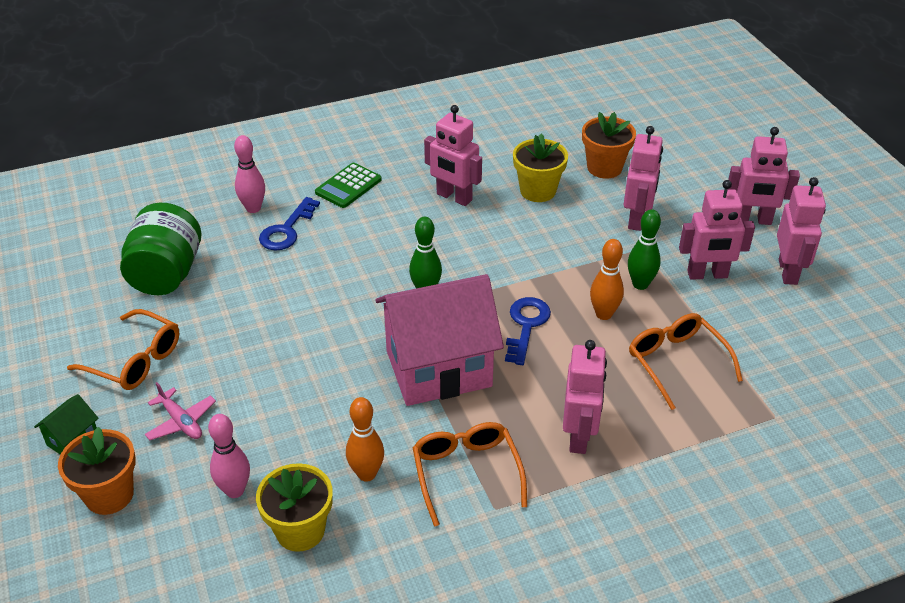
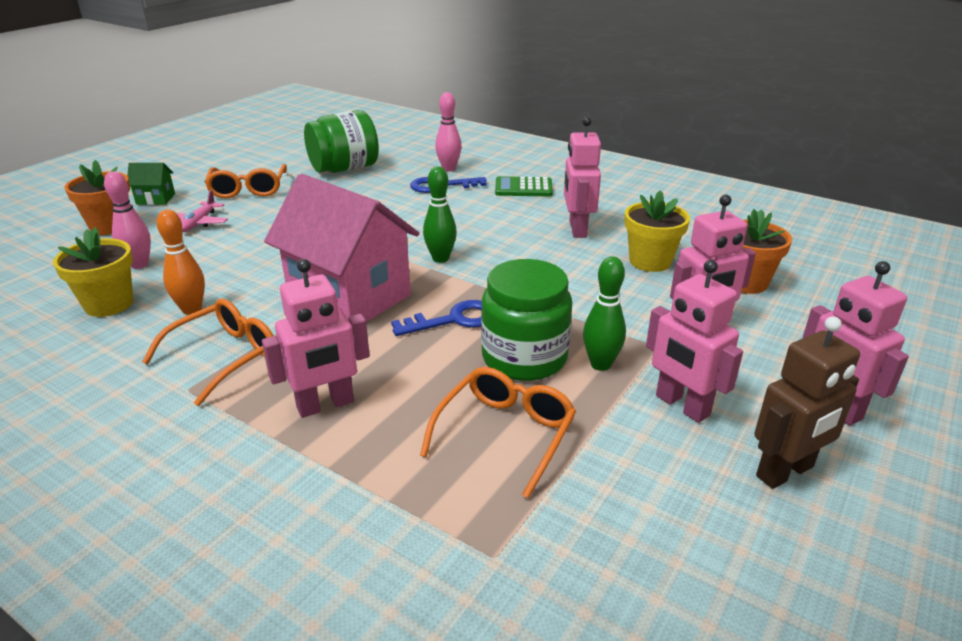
camera: 55 degrees right, 10 degrees down
orange bowling pin [590,239,624,320] -> green jar [481,259,572,381]
pink robot [777,177,826,285] -> brown robot [754,316,860,489]

